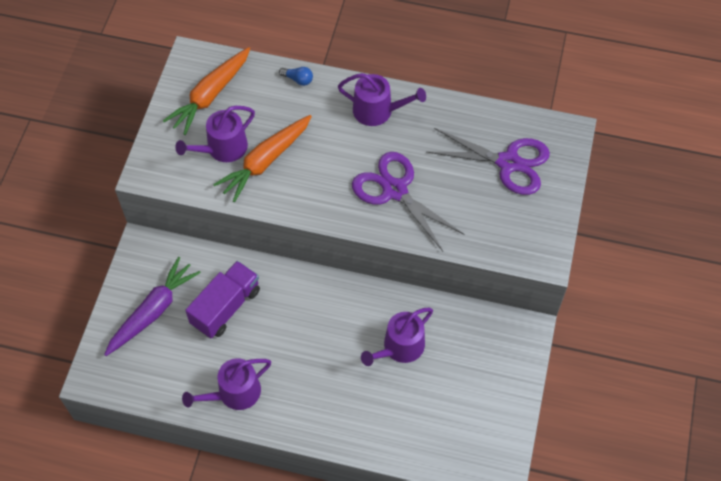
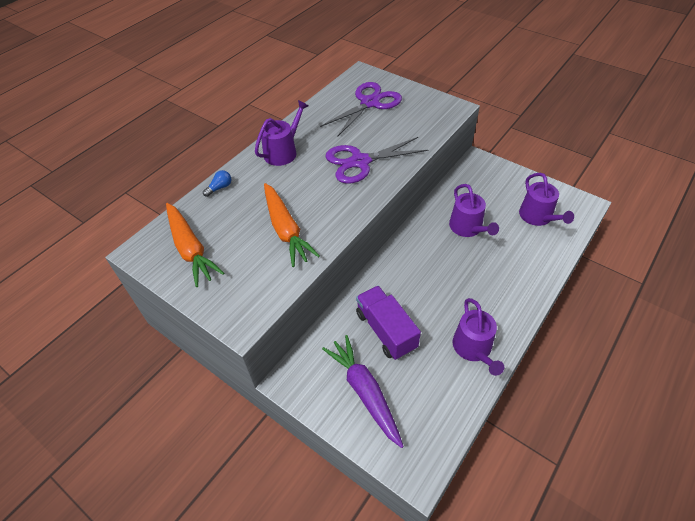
camera: 65 degrees left, 10 degrees down
purple watering can [175,106,255,162] -> purple watering can moved to [519,173,574,226]

